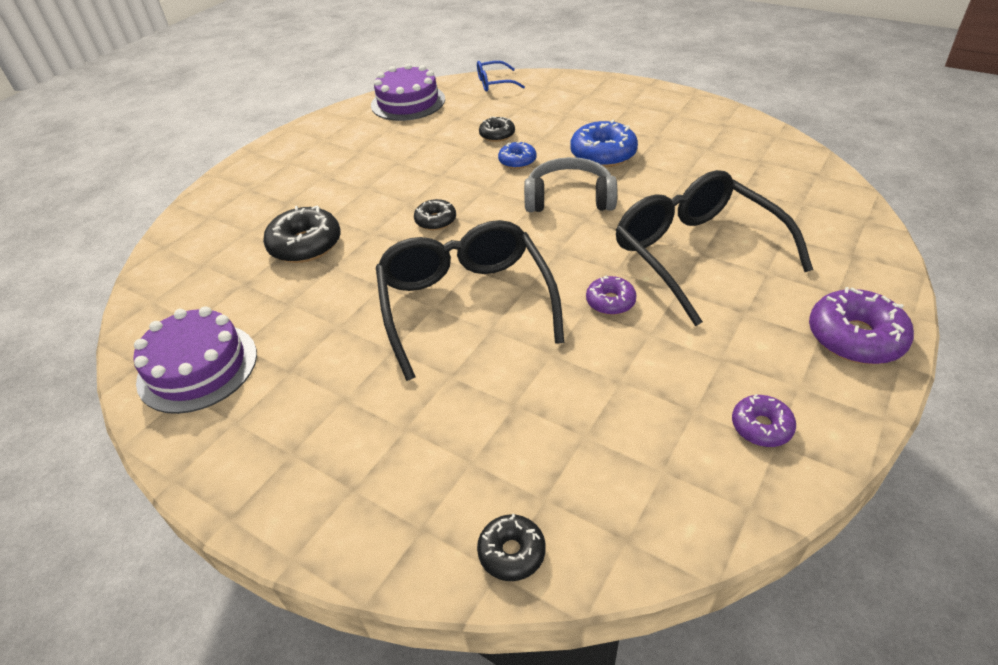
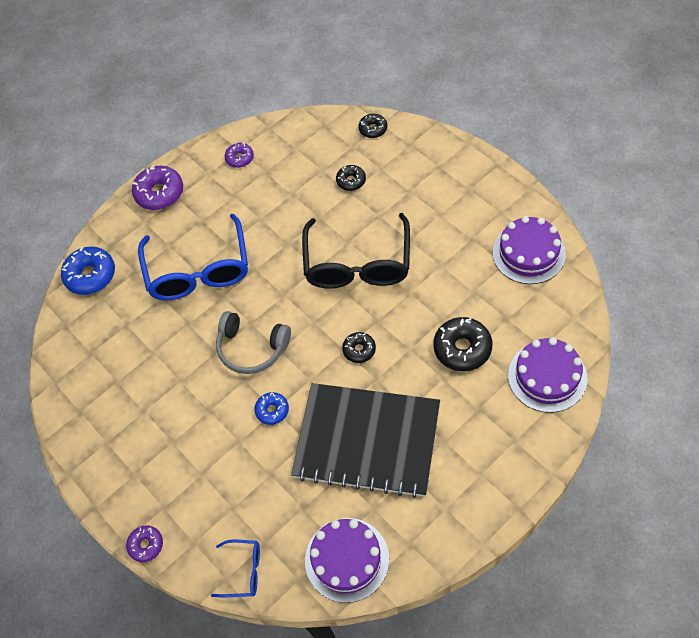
camera: 160 degrees left, 15 degrees up
black donut [479,116,515,142] -> black donut moved to [336,165,366,191]
blue donut [570,119,638,167] -> blue donut moved to [61,247,115,295]
purple donut [586,275,637,315] -> purple donut moved to [126,525,163,562]
black glasses [616,170,813,326] -> blue glasses [138,214,248,300]
none -> black notebook [291,383,440,498]
none -> purple cake [508,337,587,413]

